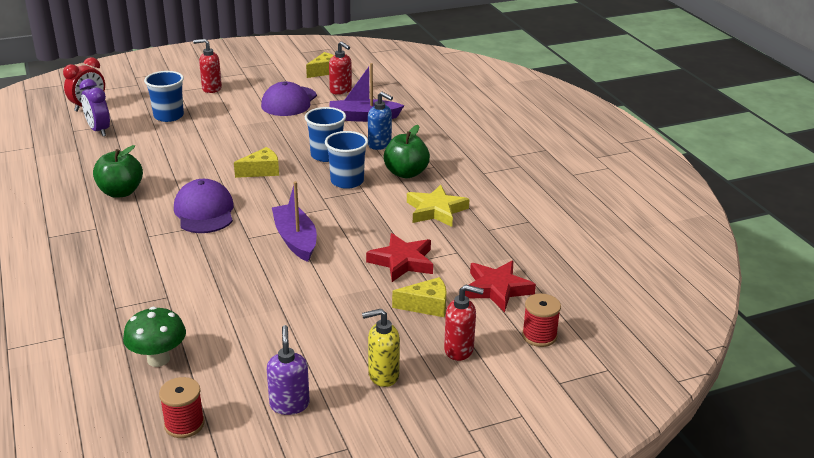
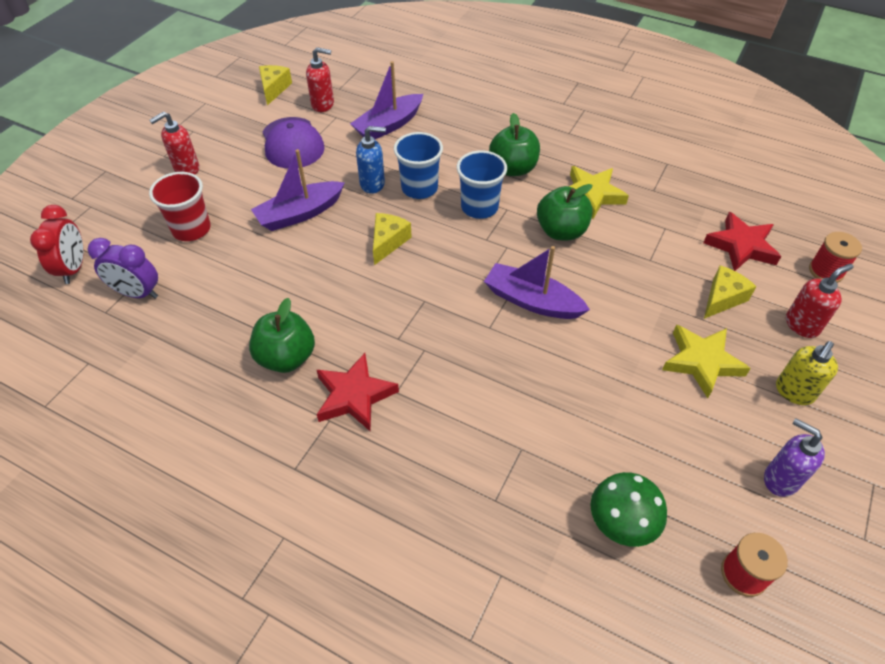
camera: 40 degrees left, 20 degrees up
blue cup [144,71,184,122] -> red cup [149,172,211,241]
purple cap [174,179,234,233] -> none
red star [366,233,433,282] -> red star moved to [317,353,399,431]
blue soap dispenser [368,92,393,150] -> blue soap dispenser moved to [356,126,386,194]
none -> purple boat [251,149,345,231]
none -> green apple [537,184,593,240]
none -> yellow star [662,325,751,398]

